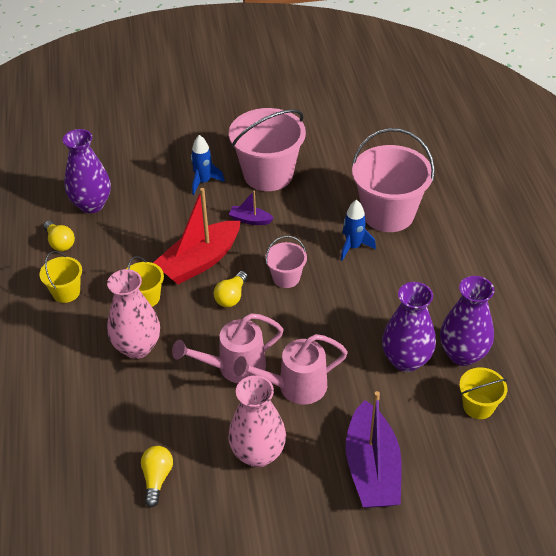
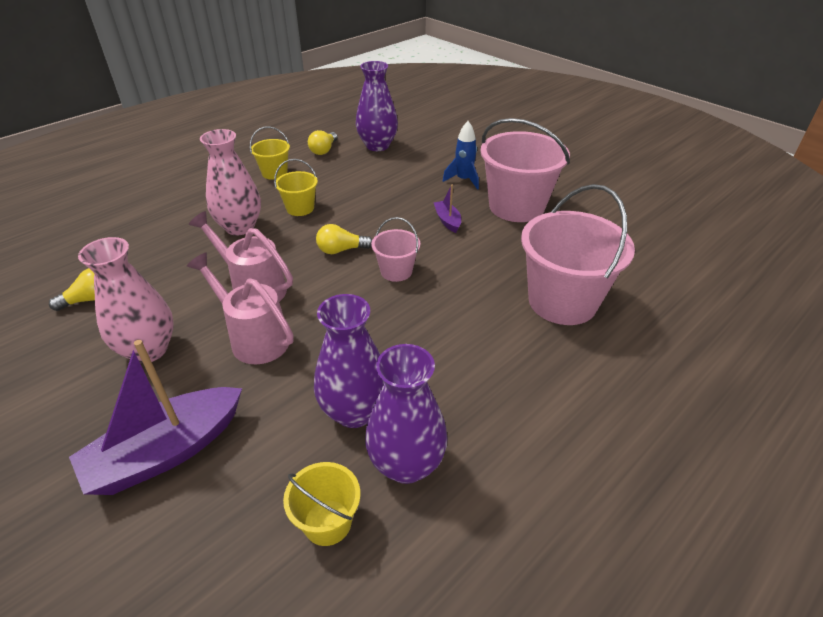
camera: 55 degrees right, 5 degrees down
red boat [153,188,240,284] -> none
blue rocket [341,200,376,261] -> none

